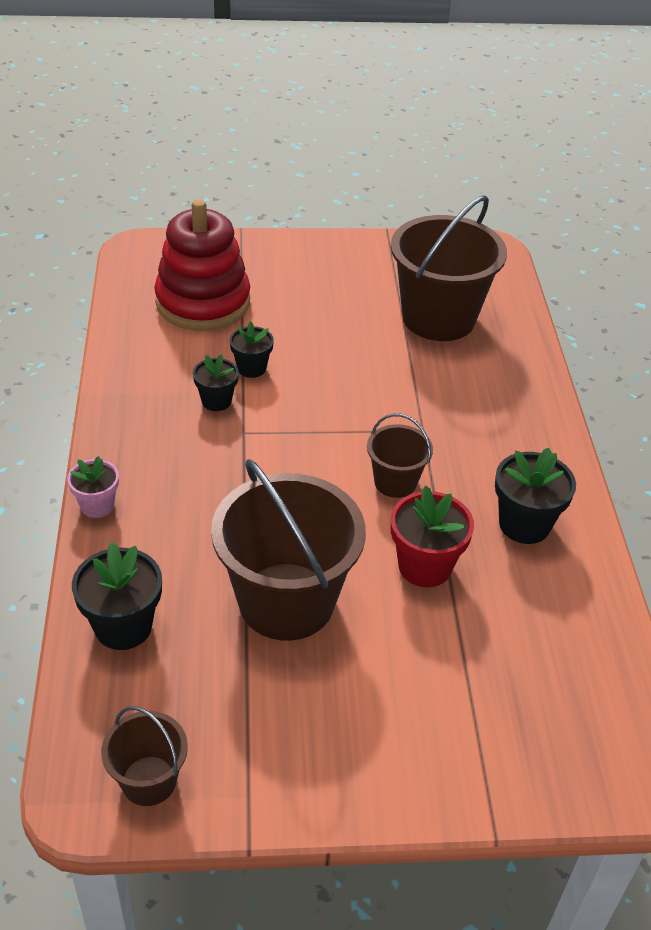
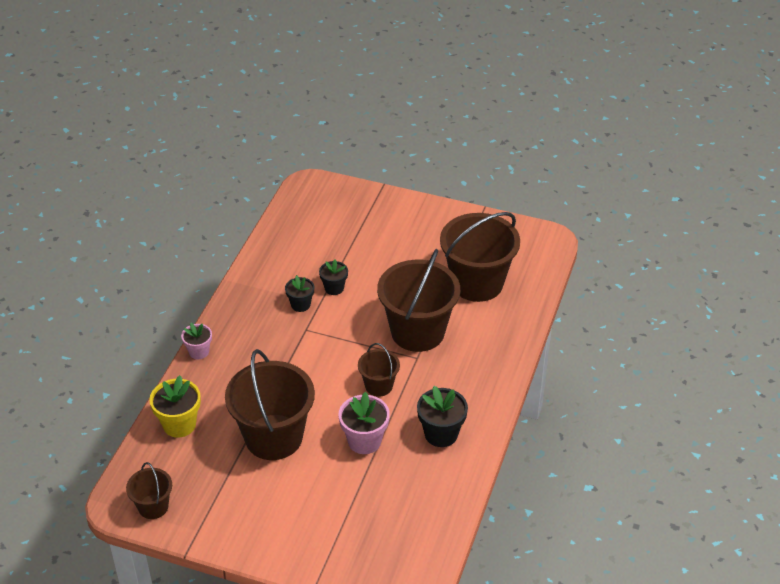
camera: 25 degrees right, 0 degrees up
black flower pot [72,542,162,650] -> yellow flower pot [149,375,201,438]
red stacking toy [154,199,250,331] -> none
red flower pot [391,485,474,587] -> pink flower pot [339,392,390,454]
none -> brown bucket [377,249,460,352]

